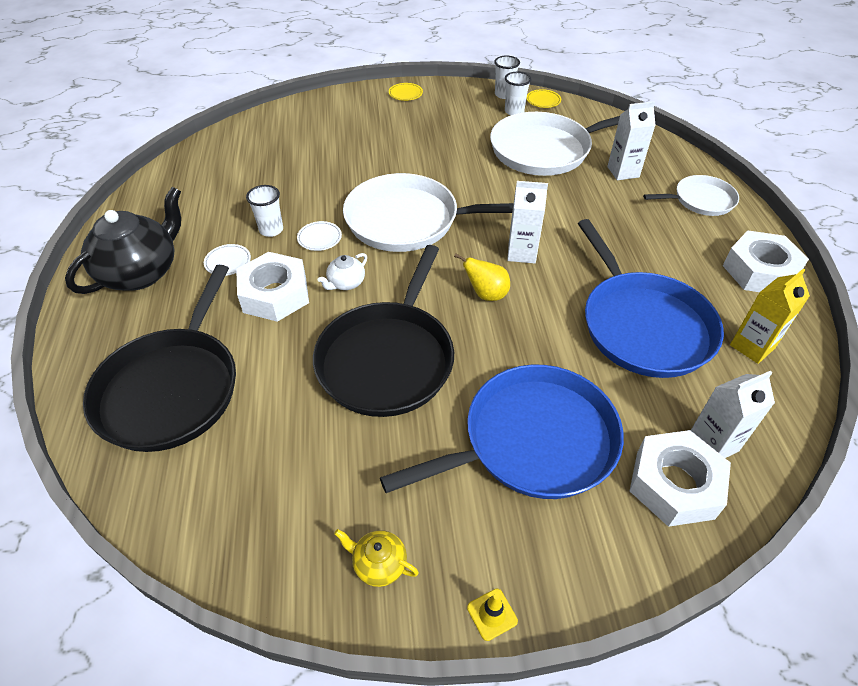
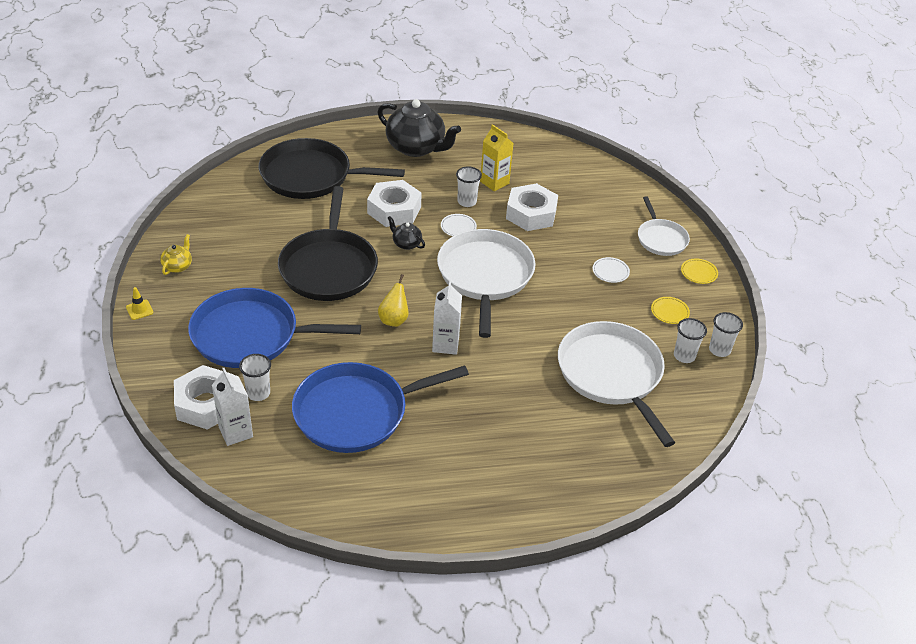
camera: 85 degrees right, 5 degrees down
white plate [204,244,251,276] -> white plate moved to [593,257,630,283]
black pan [313,245,454,417] -> black pan turned 105 degrees counterclockwise [278,186,378,301]
white teapot [318,253,367,290] -> black teapot [388,216,425,250]
blue pan [380,365,624,499] -> blue pan turned 120 degrees clockwise [188,288,361,368]
yellow plate [526,89,561,108] -> yellow plate moved to [651,297,690,324]
white carton [607,101,656,180] -> none
white pan [643,175,739,216] -> white pan moved to [638,196,690,256]
white nut [723,231,809,292] -> white nut moved to [506,183,558,231]
yellow carton [730,268,810,364] -> yellow carton moved to [480,124,513,192]
none -> white cup [239,354,271,401]

